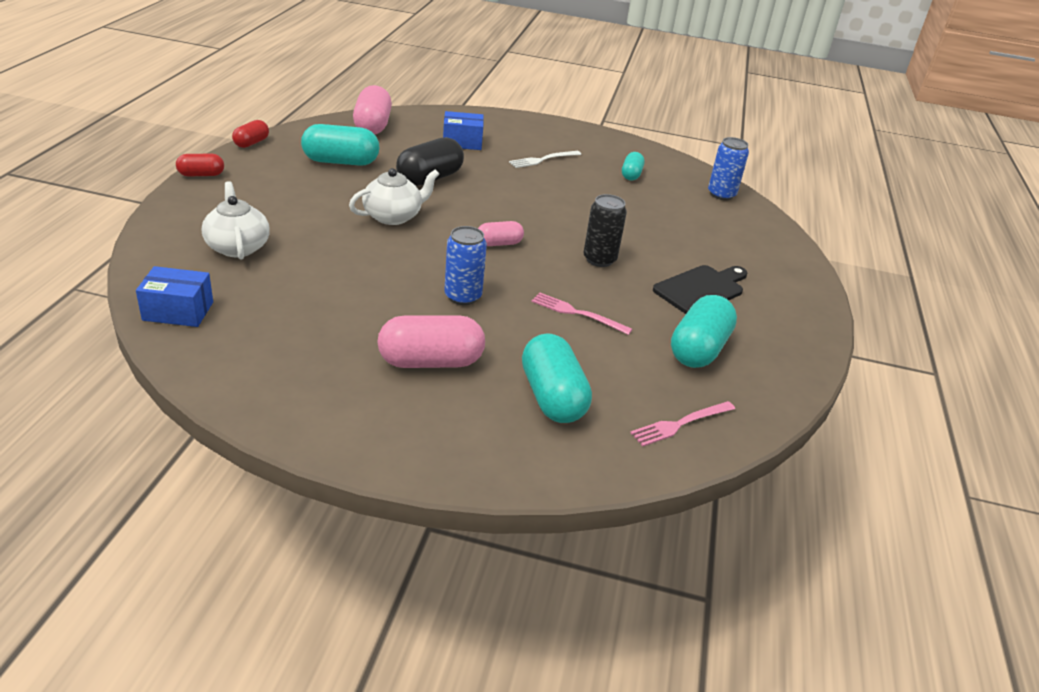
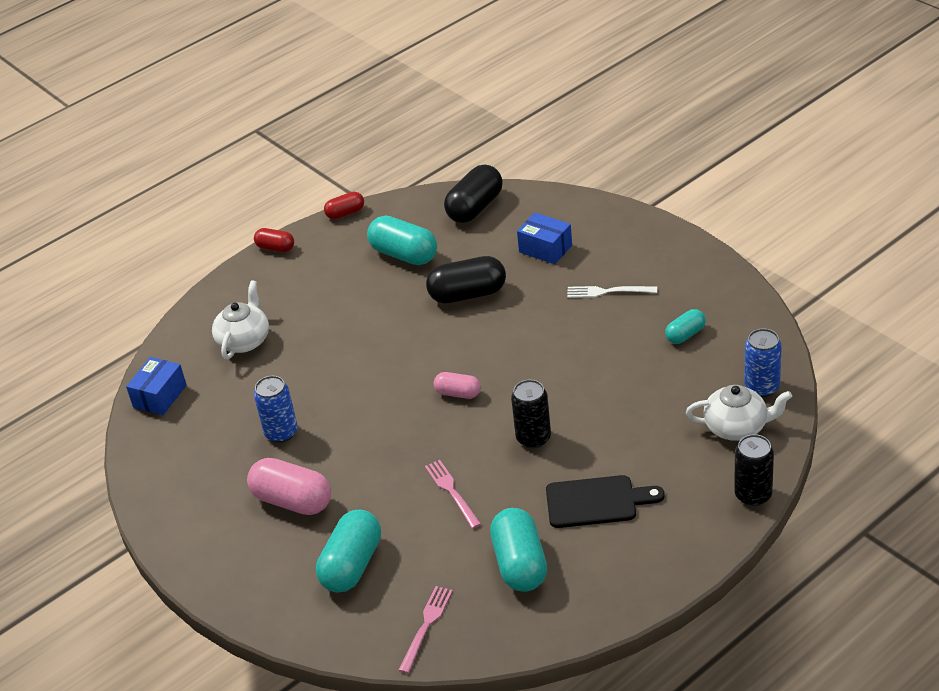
camera: 45 degrees right, 5 degrees up
blue box [136,266,213,327] -> blue box turned 75 degrees clockwise [126,357,187,415]
white teapot [349,168,439,225] -> white teapot moved to [686,385,792,441]
pink capsule [353,85,392,134] -> black capsule [444,165,503,223]
blue can [444,226,487,305] -> blue can moved to [254,376,298,443]
pink fork [630,401,735,446] -> pink fork turned 105 degrees clockwise [398,586,453,673]
turquoise capsule [671,295,737,368] -> turquoise capsule turned 75 degrees counterclockwise [490,508,547,592]
none -> black can [734,434,774,506]

